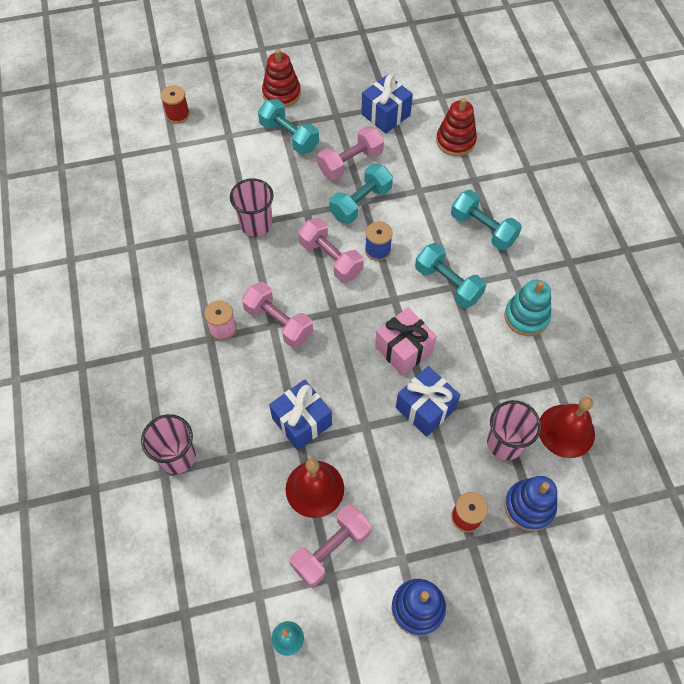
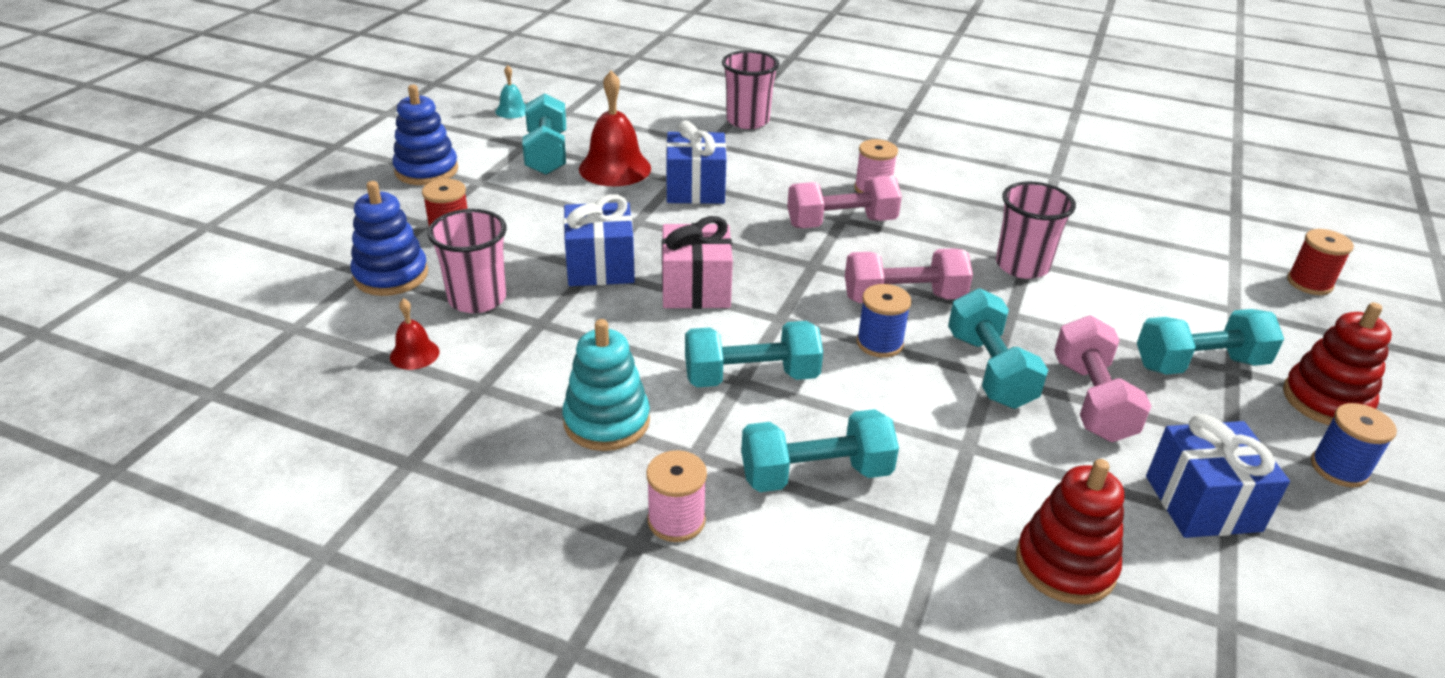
camera: 125 degrees right, 25 degrees down
pink dumbbell [289,504,372,587] -> turquoise dumbbell [522,93,566,175]
red bell [539,397,595,458] -> red bell [390,298,440,370], size x0.51
none -> pink spool [646,450,707,542]
none -> blue spool [1311,403,1397,488]

